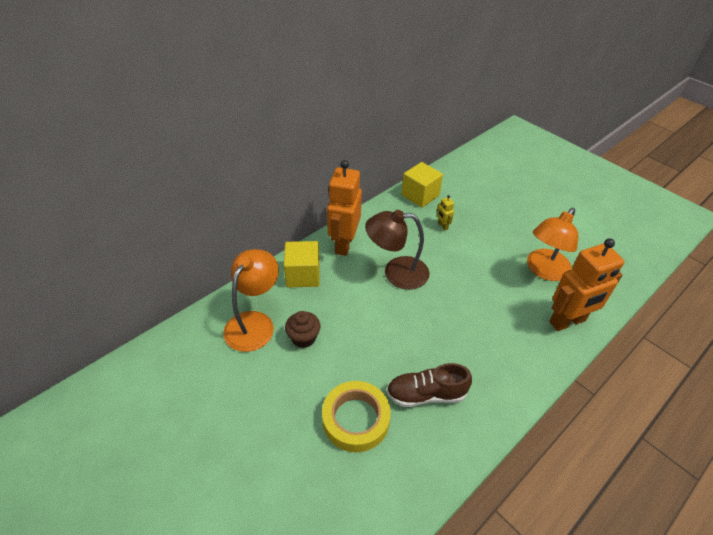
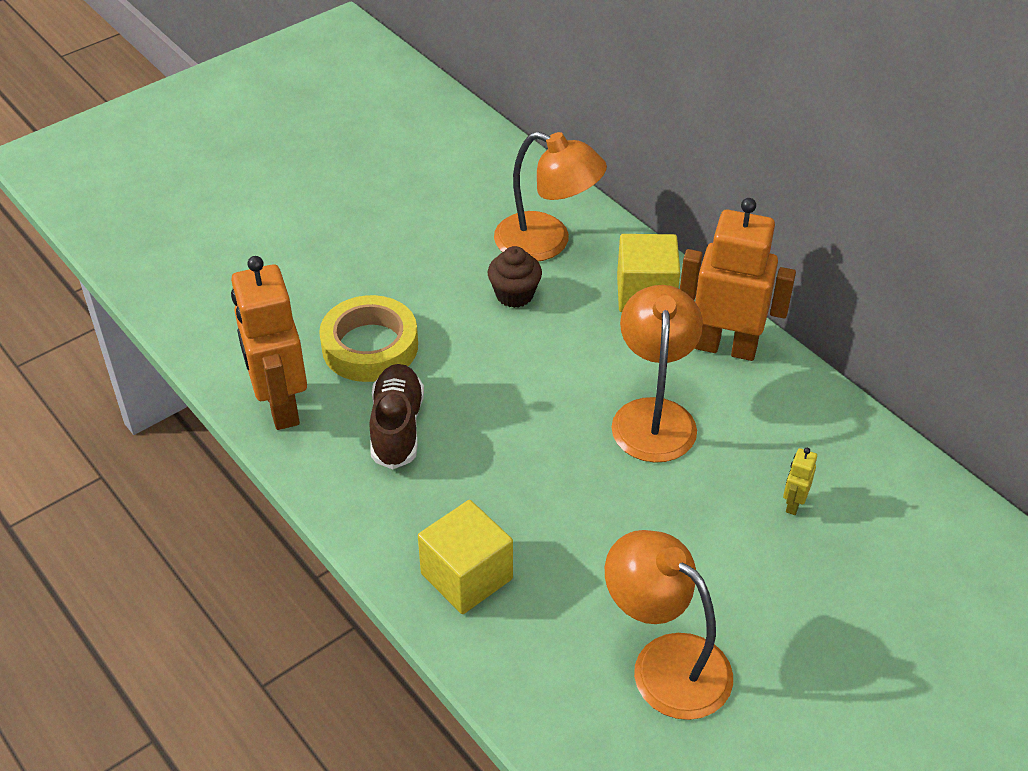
camera: 95 degrees right, 0 degrees up
brown lamp [365,210,429,290] -> orange lamp [612,285,703,463]
yellow cube [401,162,443,208] -> yellow cube moved to [418,500,513,614]
yellow robot [437,195,454,231] -> yellow robot turned 45 degrees counterclockwise [783,448,817,515]
orange robot [549,238,624,331] -> orange robot moved to [231,256,307,430]

